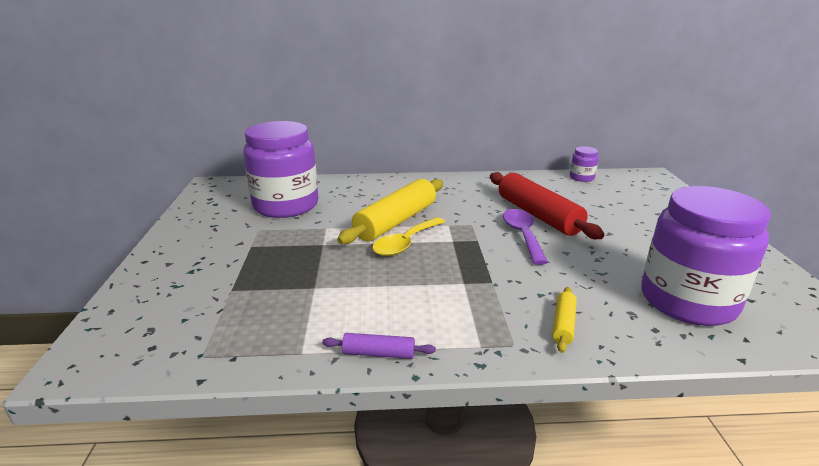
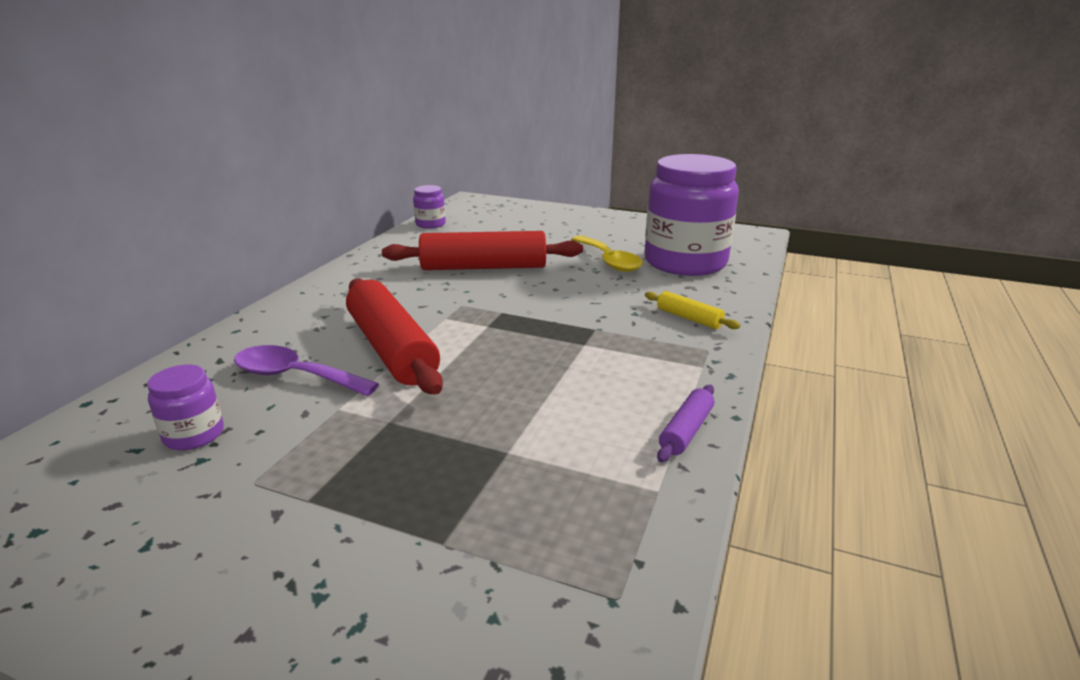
camera: 65 degrees left, 0 degrees up
purple jar [243,121,318,218] -> purple jar [147,365,224,450], size x0.42
yellow rolling pin [337,179,443,244] -> red rolling pin [346,278,443,395]
yellow spoon [372,217,445,256] -> yellow spoon moved to [571,236,643,272]
purple spoon [503,209,548,265] -> purple spoon moved to [234,345,379,396]

